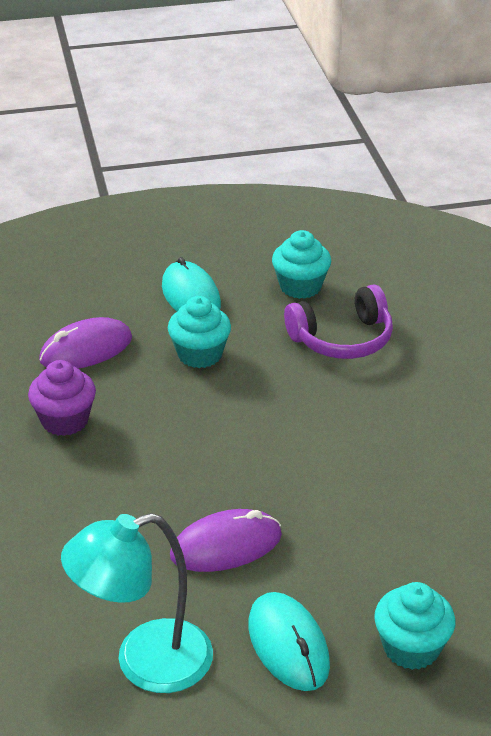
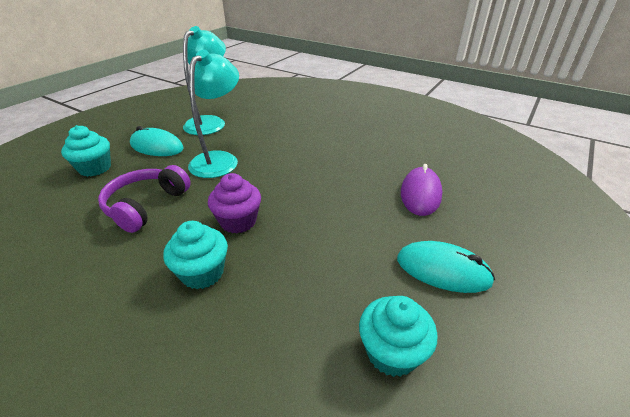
camera: 135 degrees right, 0 degrees up
purple cupcake [28,360,96,436] -> purple cupcake moved to [208,173,261,233]
turquoise cupcake [168,296,231,368] -> turquoise cupcake moved to [163,221,228,289]
purple mouse [170,509,282,572] -> turquoise lamp [188,50,239,178]
purple headphones [284,284,393,359] -> purple headphones moved to [98,165,191,233]

